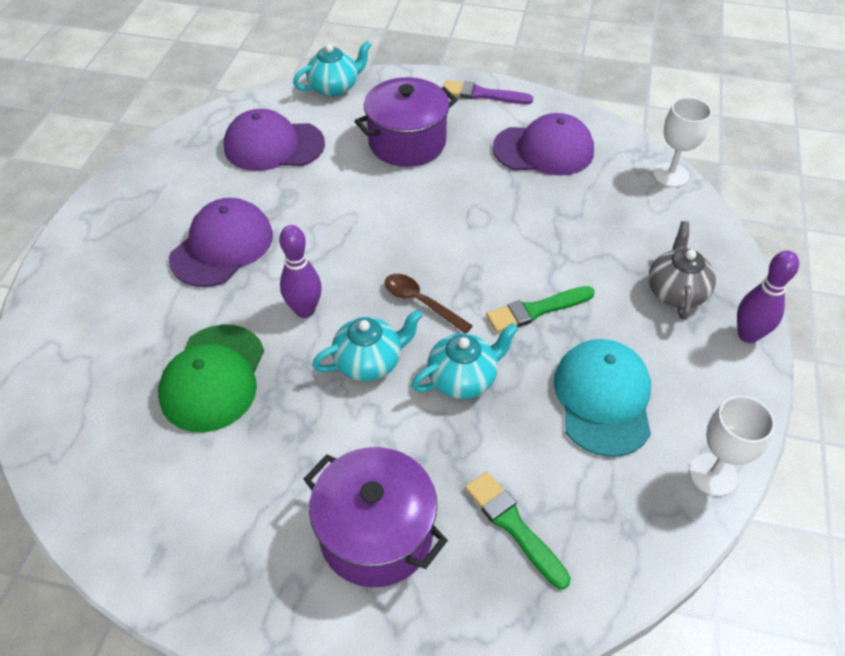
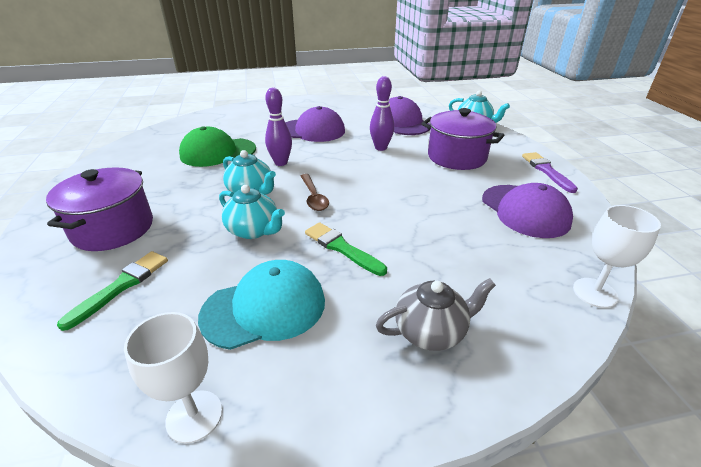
camera: 65 degrees right, 15 degrees down
brown spoon [384,274,473,333] -> brown spoon turned 150 degrees clockwise [301,174,329,211]
purple bowling pin [737,250,799,343] -> purple bowling pin moved to [370,76,394,151]

